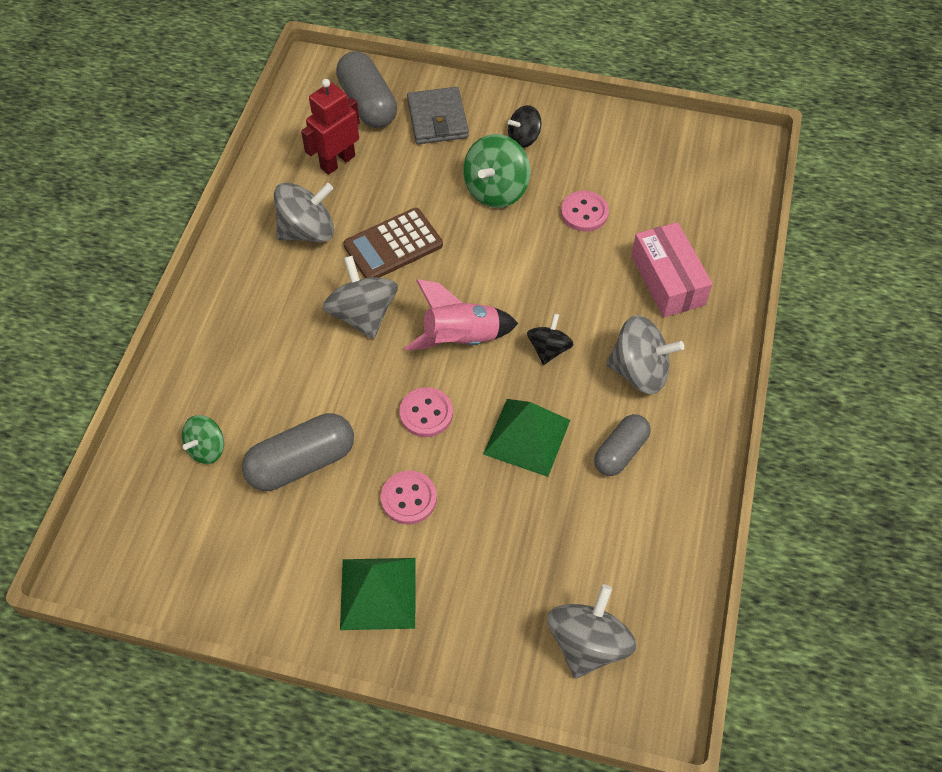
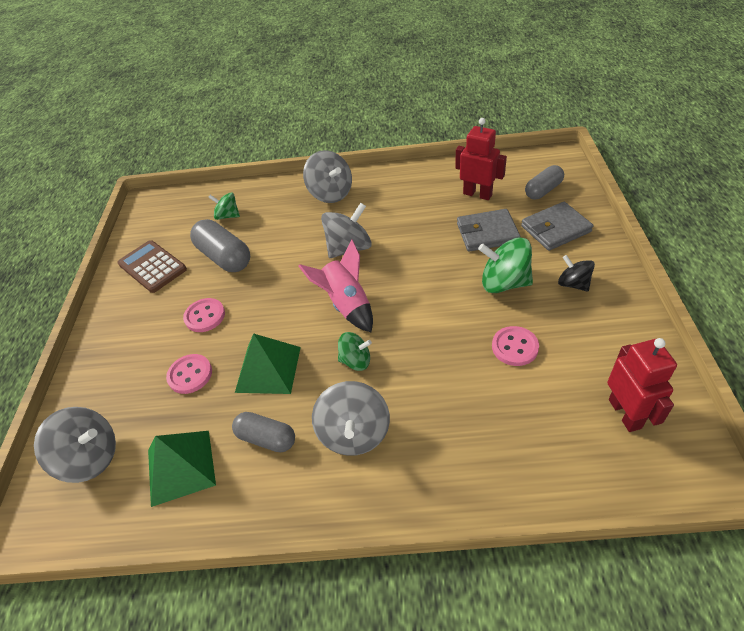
camera: 80 degrees right, 10 degrees down
grey spinning top [274,182,334,242] -> grey spinning top moved to [303,150,352,203]
grey capsule [336,51,397,128] -> grey capsule [525,165,564,199], size x0.65
green pyramid [340,558,416,630] -> green pyramid moved to [148,431,216,507]
brown calculator [344,208,443,278] -> brown calculator moved to [117,240,187,293]
pink button [399,387,453,437] -> pink button moved to [166,354,212,394]
black spinning top [527,313,574,365] -> green spinning top [338,332,372,371]
pink box [631,222,713,317] -> none
none -> grey wallet [457,209,521,251]
none -> red robot [607,338,677,432]

